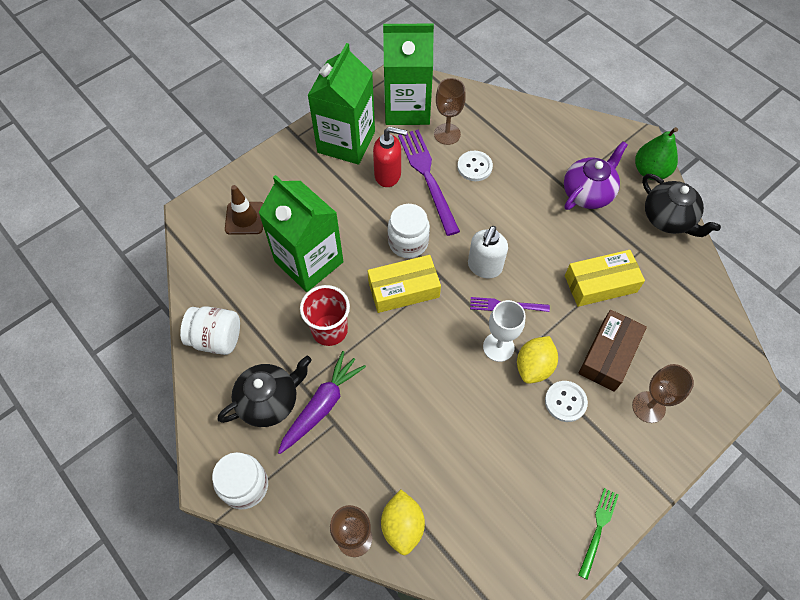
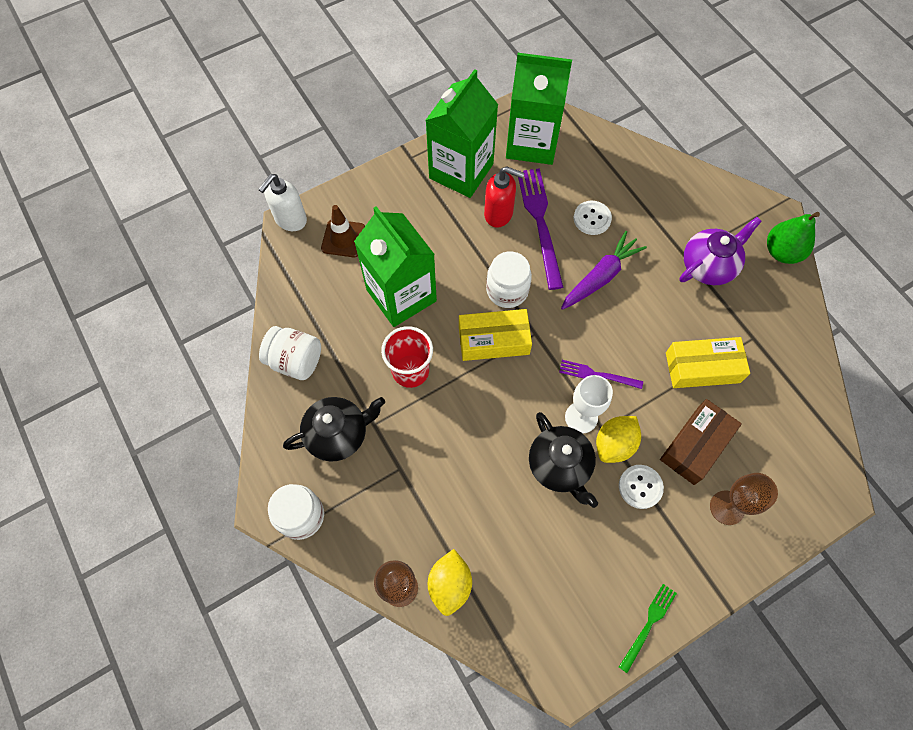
camera: 10 degrees right, 5 degrees up
purple carrot [278,351,366,454] -> purple carrot moved to [561,231,647,310]
brown goblet [434,78,466,145] -> none
white soap dispenser [468,226,508,278] -> white soap dispenser moved to [258,174,307,231]
black teapot [642,174,721,237] -> black teapot moved to [529,412,598,508]

